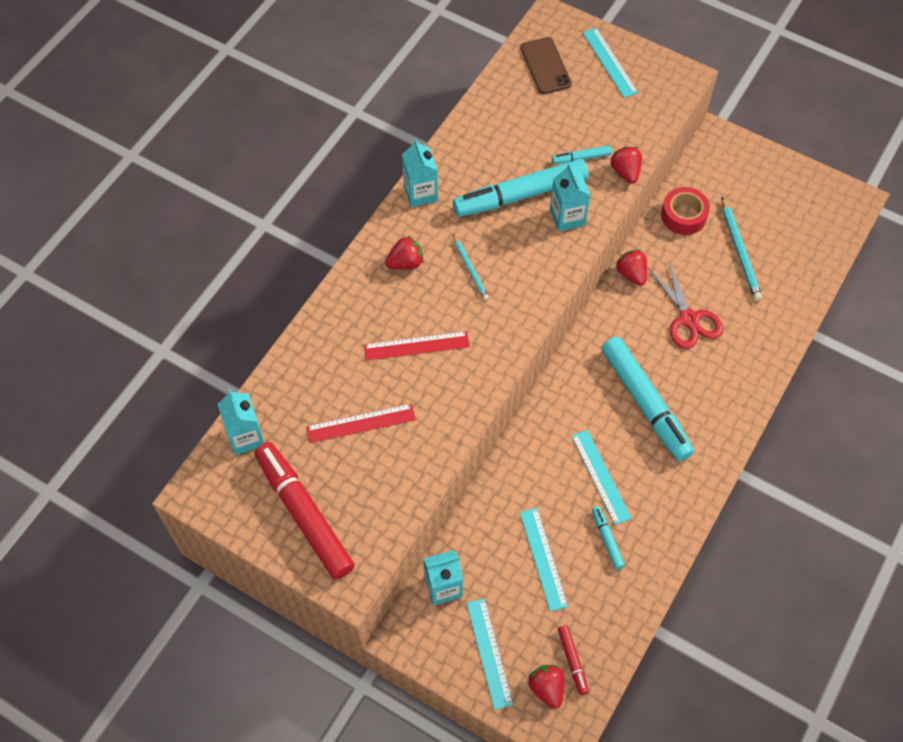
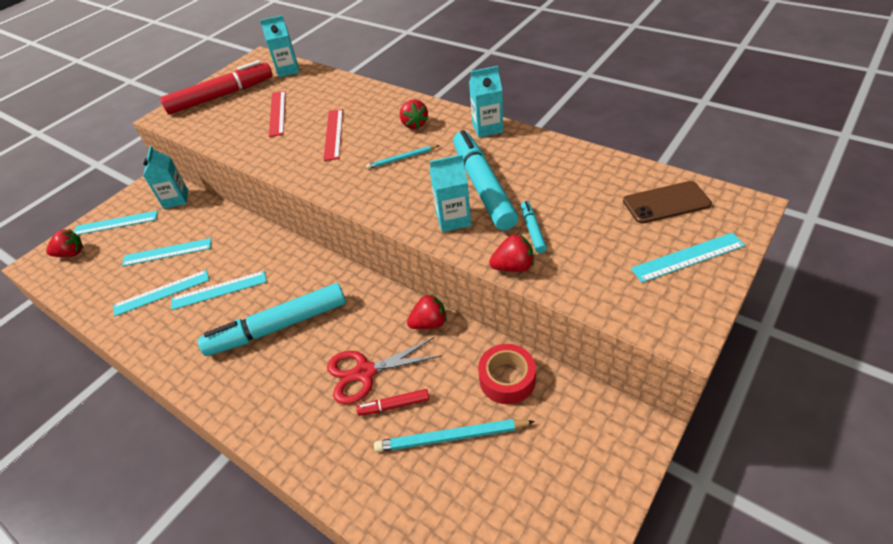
camera: 100 degrees right, 15 degrees down
red marker [558,625,589,695] -> red marker moved to [356,389,429,416]
turquoise marker [592,506,625,570] -> turquoise ruler [113,270,209,316]

